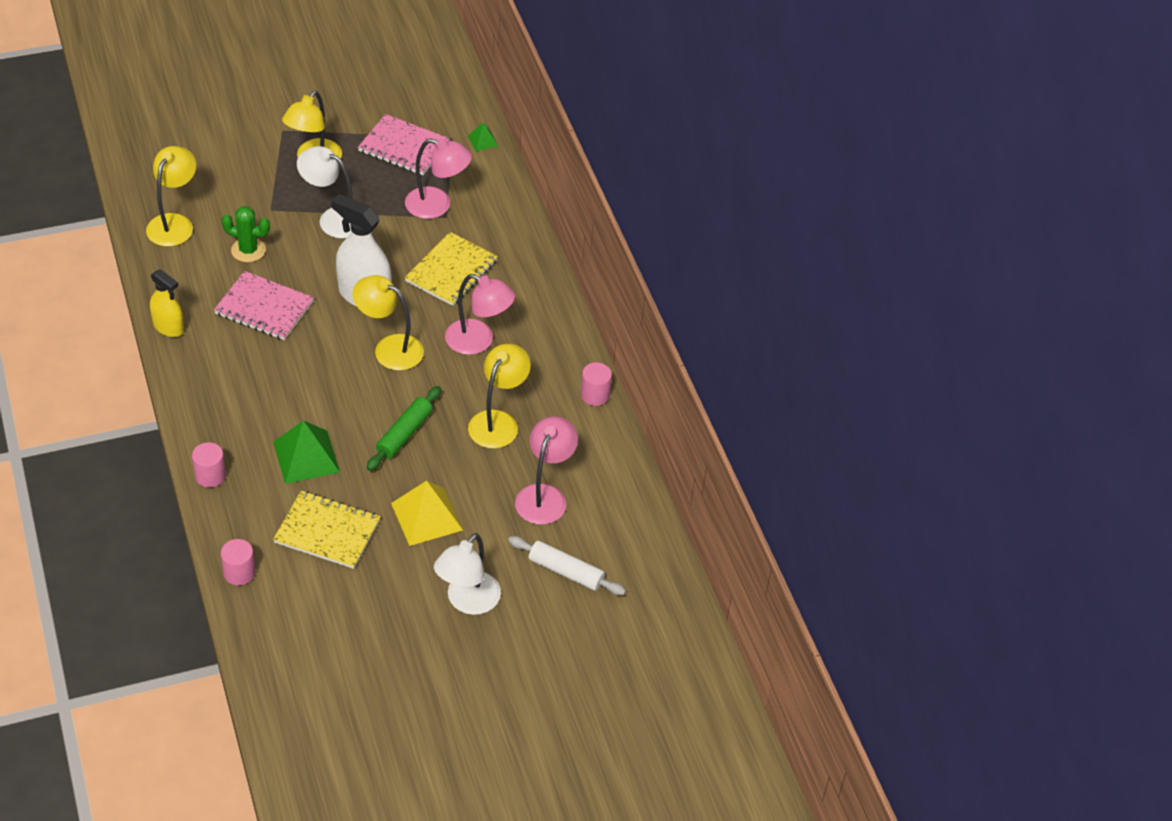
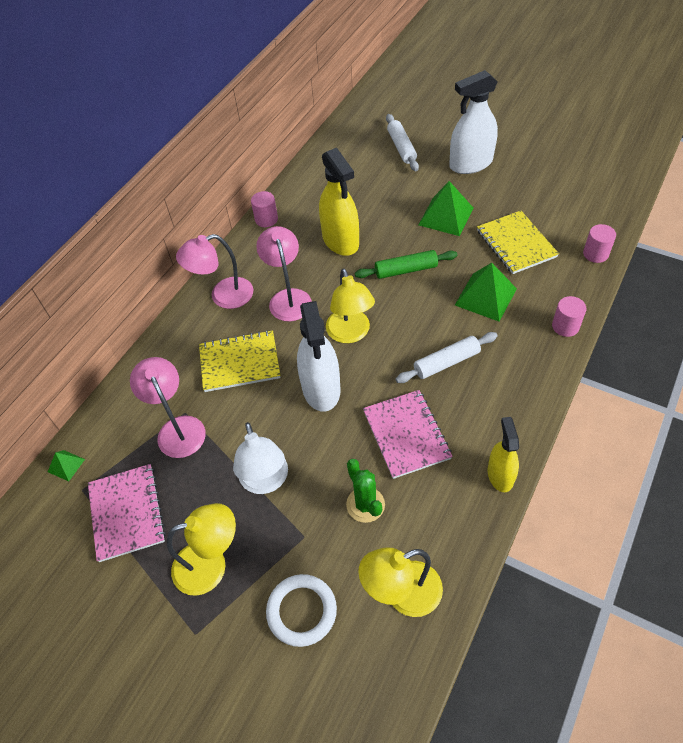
camera: 125 degrees left, 5 degrees up
yellow pyramid [391,481,463,546] -> green pyramid [419,181,473,236]
white lamp [434,533,501,615] -> white spray bottle [449,70,498,174]
yellow lamp [468,344,531,449] -> yellow spray bottle [319,148,359,256]
pink lamp [515,416,578,525] -> pink lamp moved to [176,234,253,309]
none -> white ring [266,574,337,647]
none -> white rolling pin [396,332,498,383]

